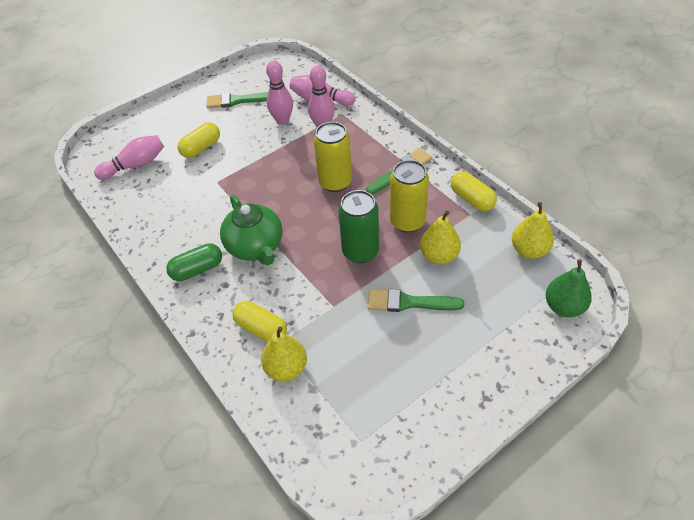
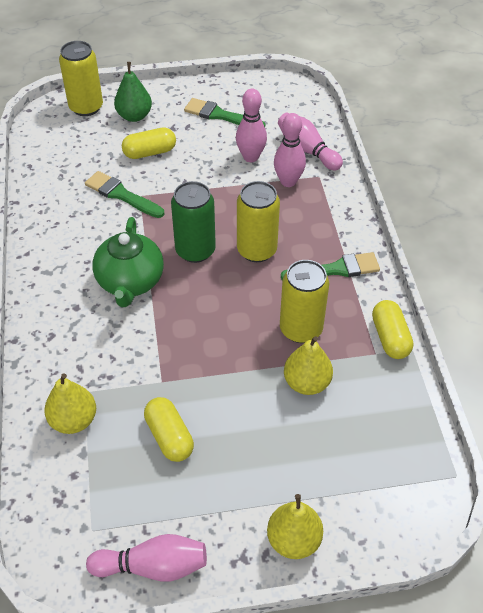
camera: 25 degrees right, 0 degrees up
pink bowling pin [94,135,164,180] -> pink bowling pin moved to [86,534,207,582]
green capsule [166,243,222,281] -> none
yellow capsule [232,301,287,342] -> yellow capsule moved to [144,397,194,462]
green can [338,190,379,263] -> green can moved to [171,181,216,263]
green brush [368,289,464,312] -> green brush moved to [85,171,164,218]
yellow pear [512,202,554,259] -> yellow pear moved to [267,494,323,559]
green pear [546,259,592,317] -> green pear moved to [114,62,152,122]
none -> yellow can [59,41,103,116]

